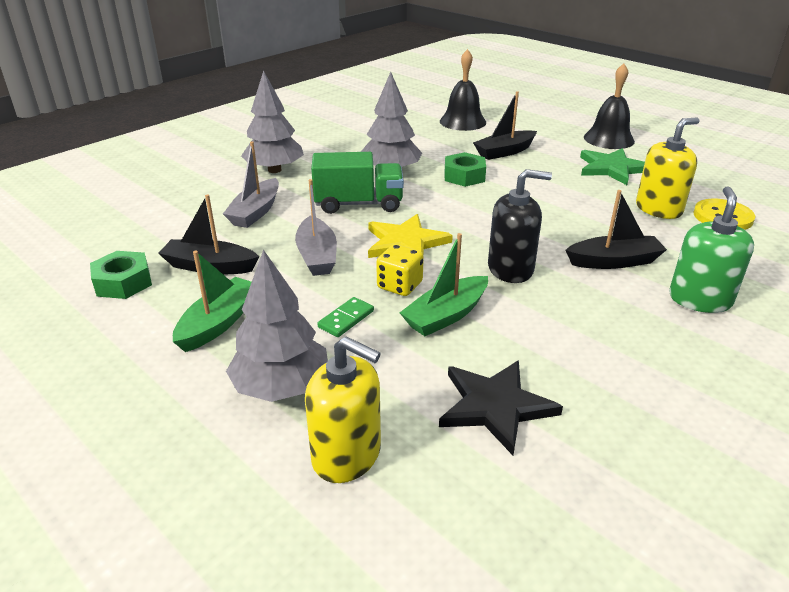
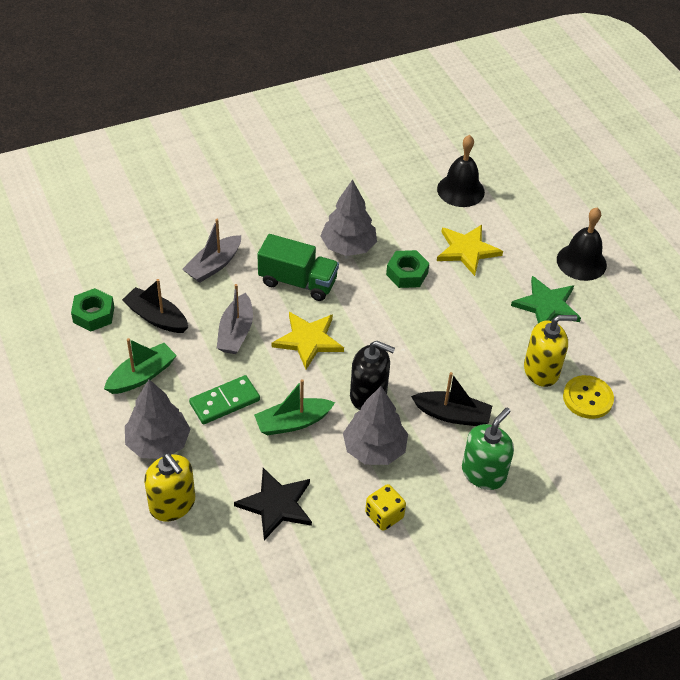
camera: 20 degrees right, 15 degrees up
grey tree [241,70,304,173] -> grey tree moved to [343,386,408,465]
green domino [317,297,374,337] -> green domino [189,375,260,424], size x1.59
yellow dice [376,244,424,296] -> yellow dice moved to [365,484,406,531]
black boat [473,91,537,160] -> yellow star [437,225,503,276]

